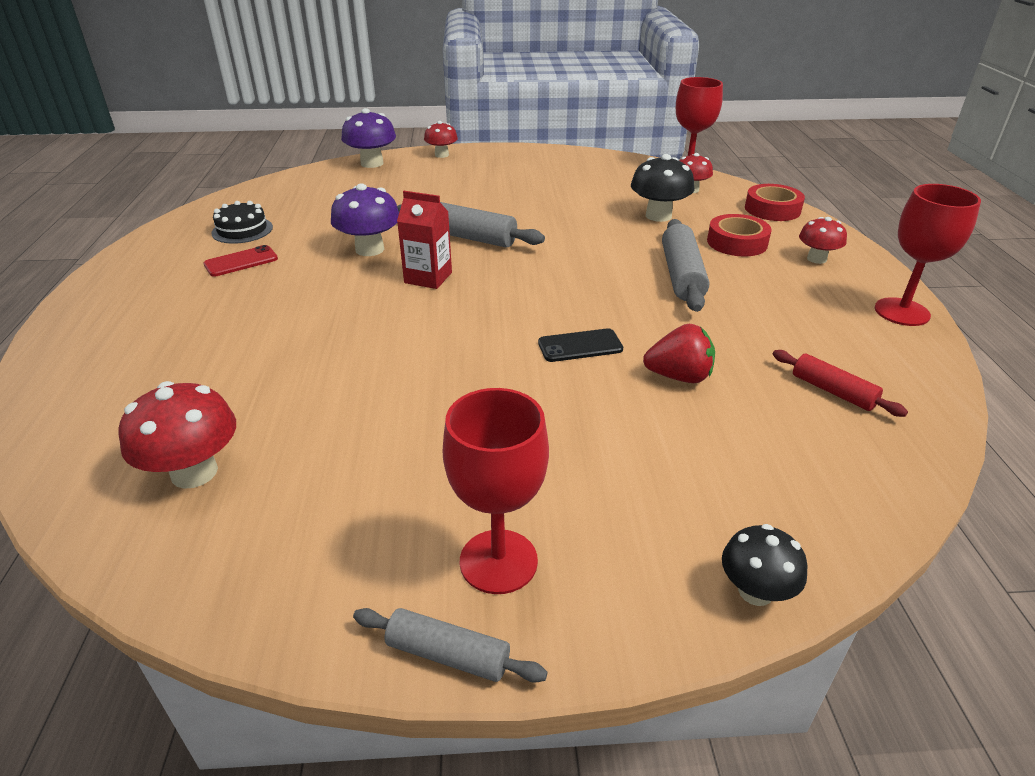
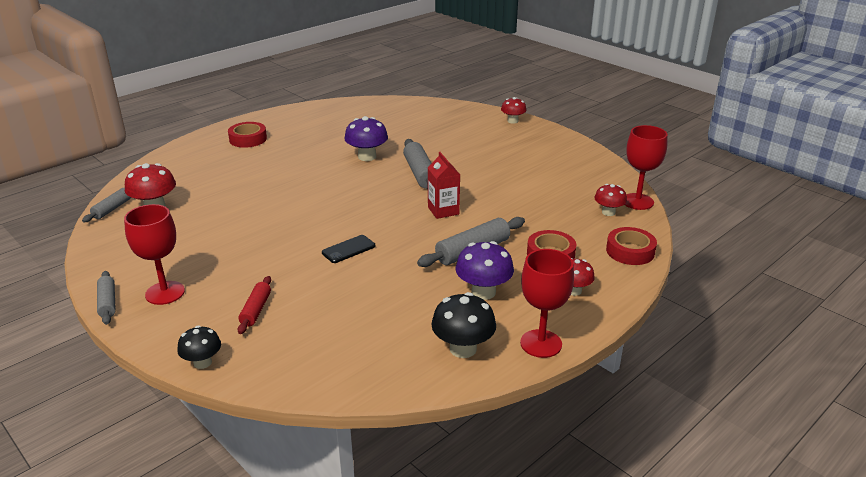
camera: 50 degrees right, 5 degrees down
red phone [203,245,278,277] -> none
black cake [211,201,273,244] -> none
purple mushroom [341,108,396,168] -> purple mushroom moved to [455,241,514,300]
red carton [397,191,452,289] -> red carton moved to [428,152,460,219]
black phone [538,328,623,362] -> black phone turned 75 degrees counterclockwise [322,235,375,263]
black mushroom [631,154,695,222] -> black mushroom moved to [431,292,496,358]
red strawberry [643,324,715,383] -> none
red rolling pin [773,350,908,417] -> red rolling pin moved to [238,276,271,334]
none -> grey rolling pin [82,188,131,222]
none -> red tape [228,122,267,148]

